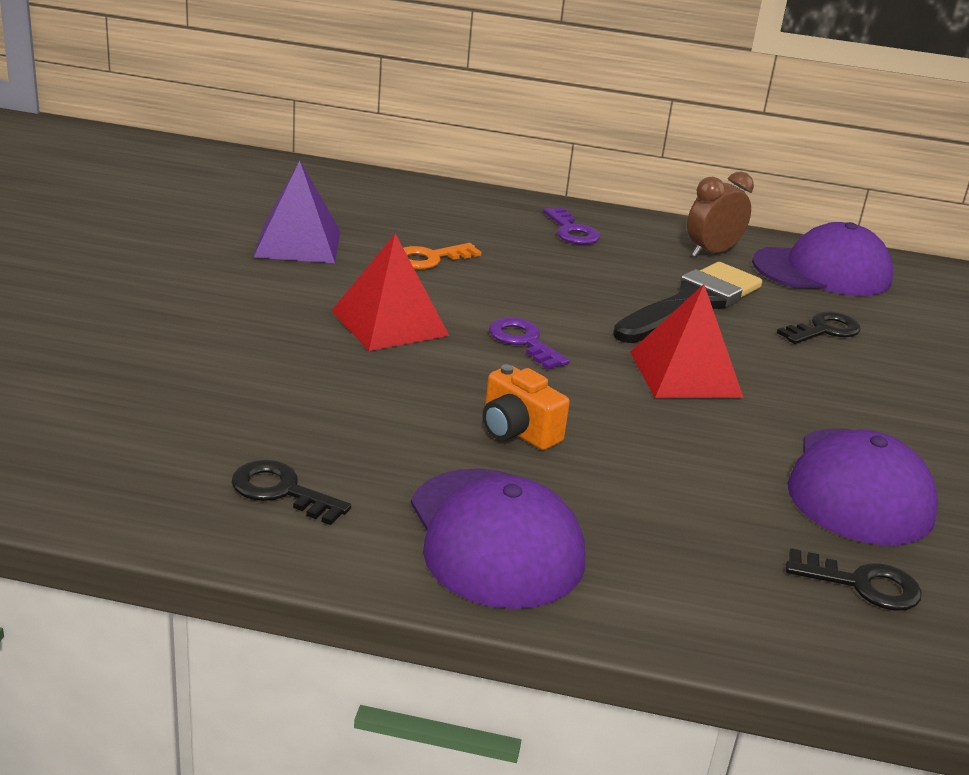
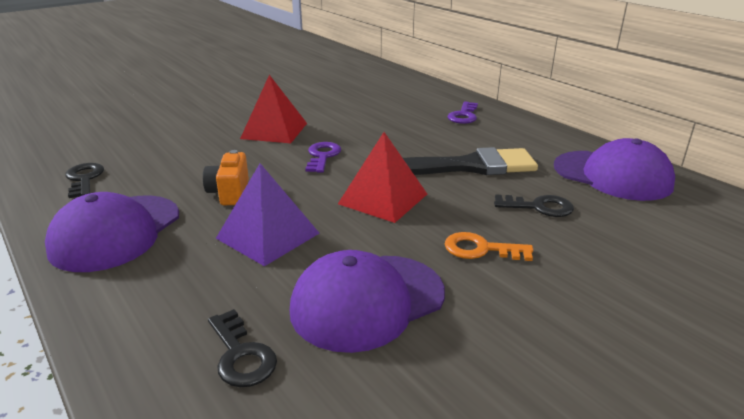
camera: 45 degrees right, 0 degrees up
purple pyramid [253,161,340,263] -> purple pyramid moved to [216,163,320,266]
orange key [403,243,482,269] -> orange key moved to [445,232,533,261]
brown clock [687,171,754,257] -> none

